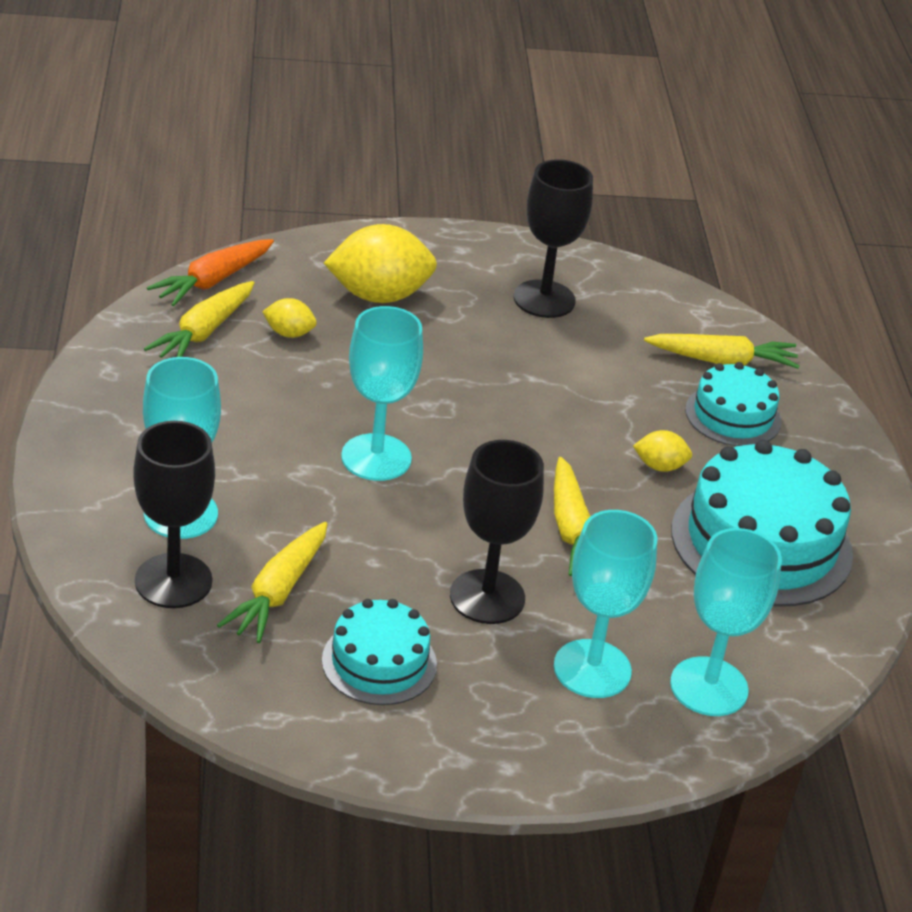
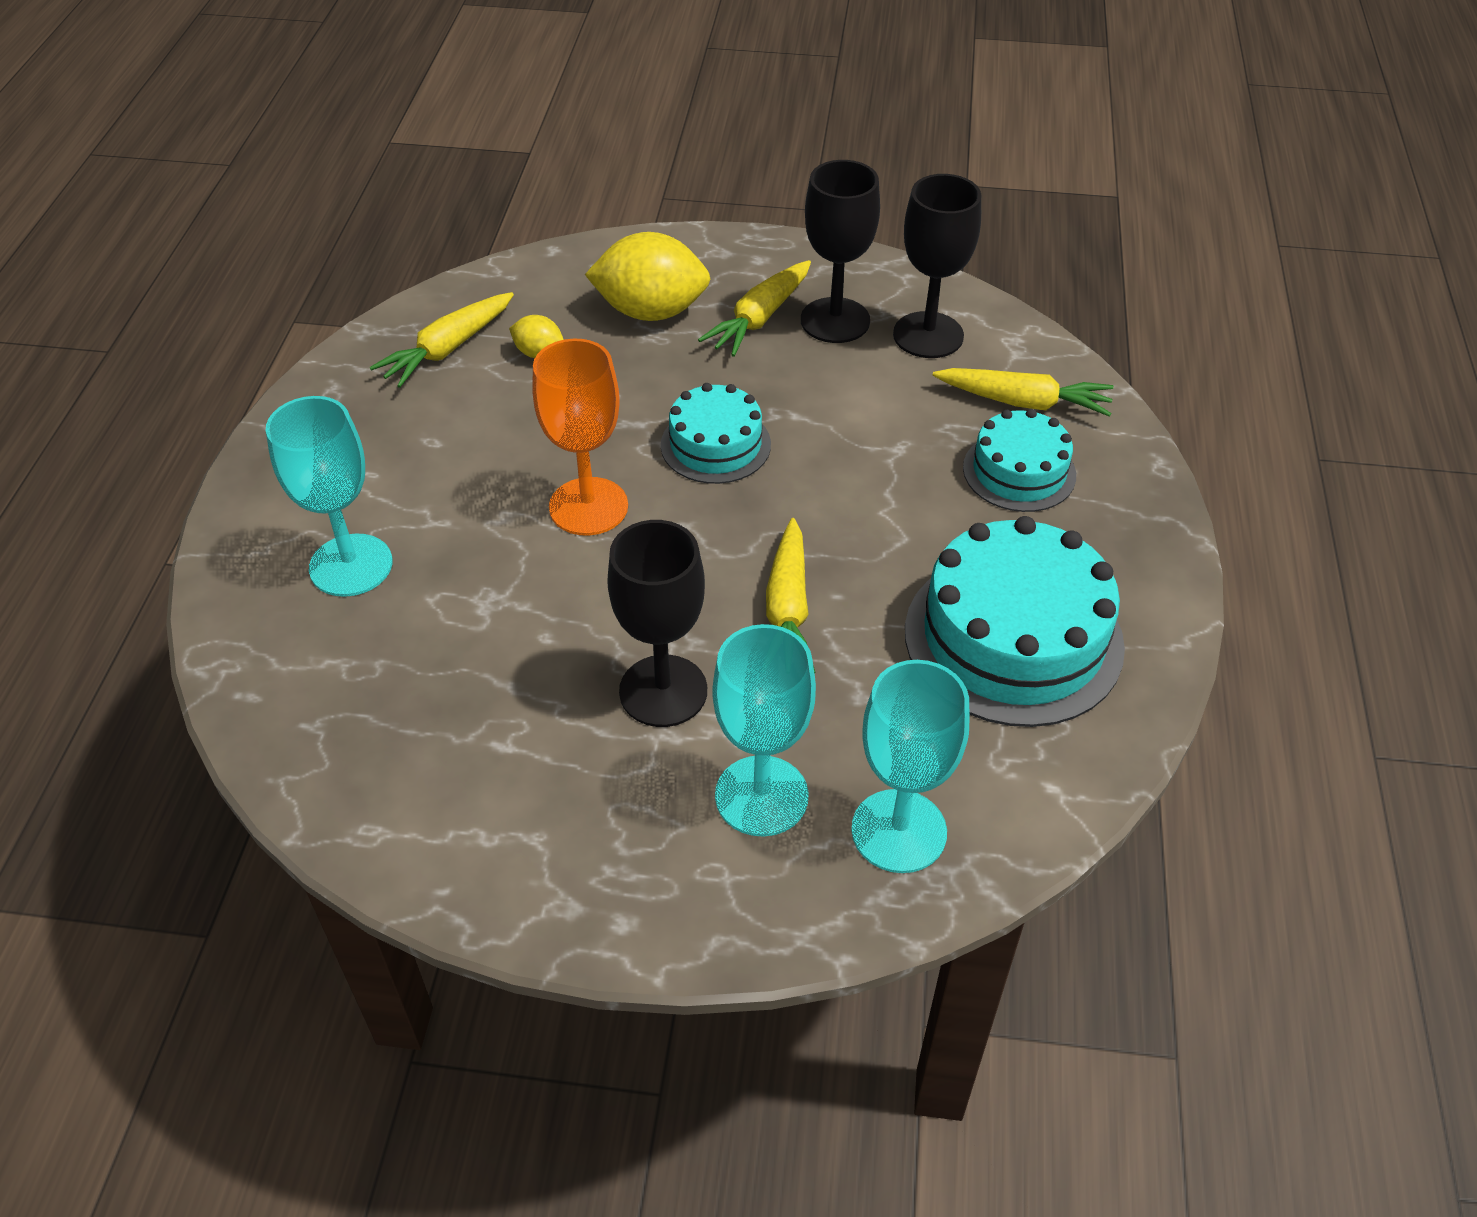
camera: 15 degrees right, 10 degrees up
black goblet [133,421,215,608] -> black goblet moved to [893,174,981,358]
orange carrot [147,239,274,306] -> none
yellow carrot [217,522,327,643] -> yellow carrot moved to [698,260,811,357]
turquoise cake [322,599,437,705] -> turquoise cake moved to [661,383,771,484]
turquoise goblet [341,306,423,481] -> orange goblet [532,339,628,536]
yellow lemon [633,430,692,472] -> none

